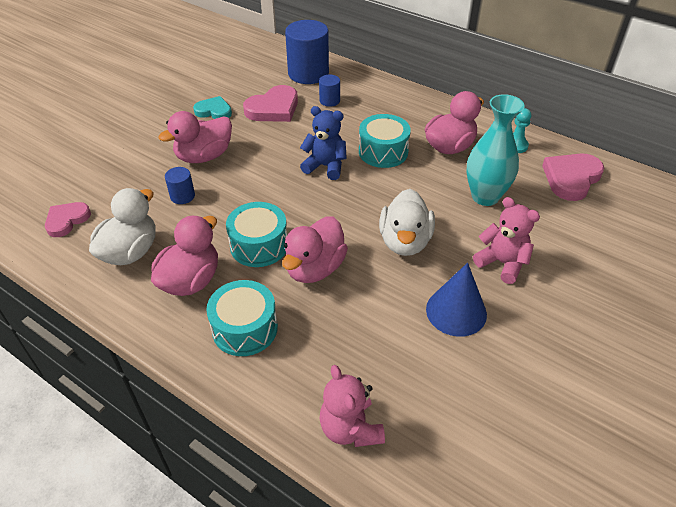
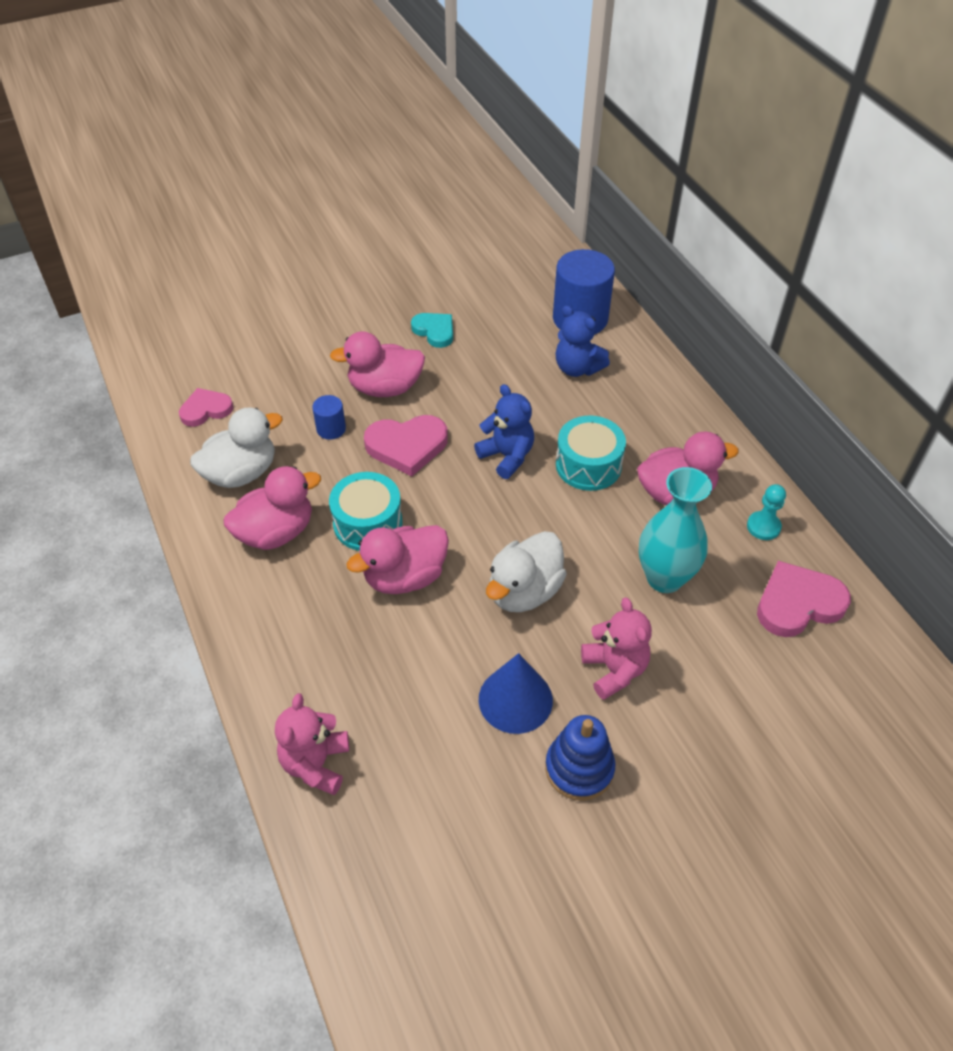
camera: 30 degrees right, 5 degrees up
turquoise drum [206,280,278,356] -> none
pink heart [243,85,298,122] -> pink heart moved to [364,415,448,476]
blue cylinder [319,75,340,107] -> blue teddy bear [555,305,610,377]
none -> blue stacking toy [545,715,615,801]

